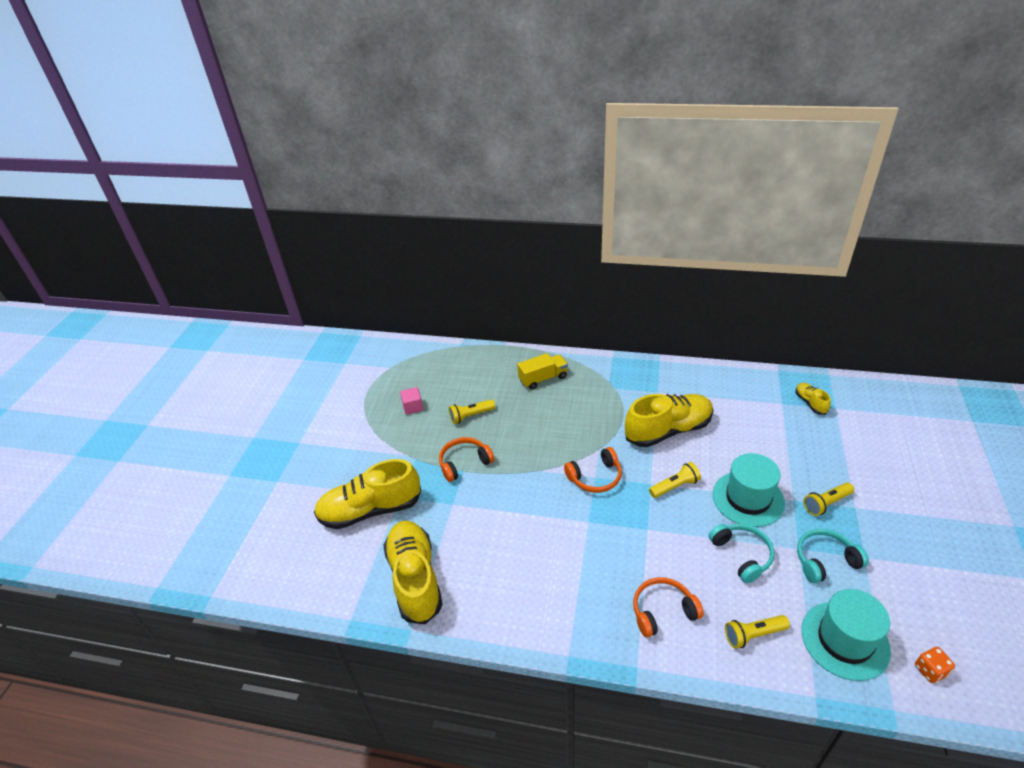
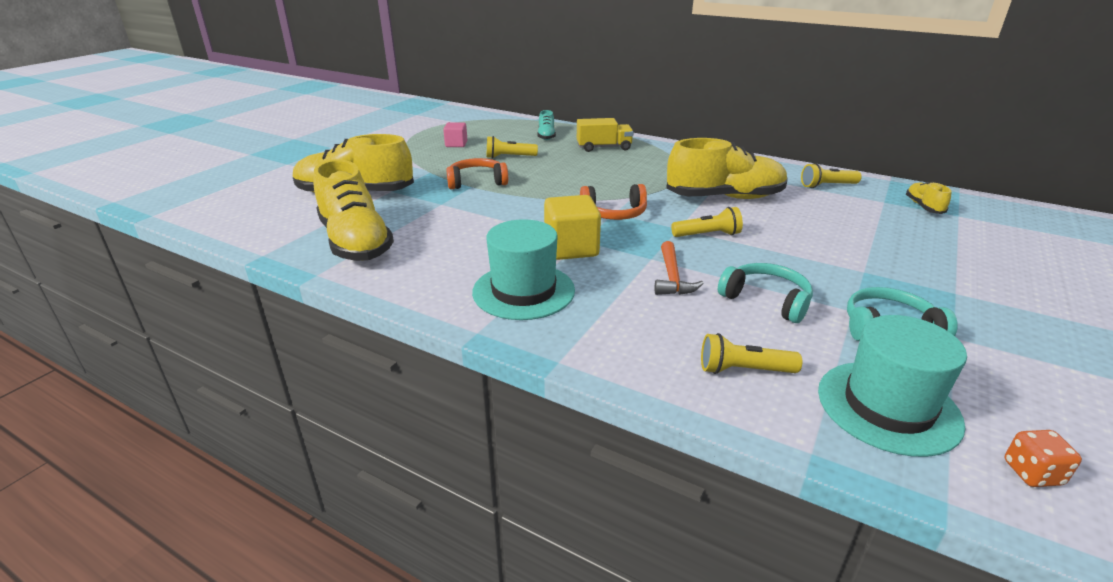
camera: 15 degrees right, 10 degrees down
yellow shoe [383,521,443,624] -> yellow shoe turned 150 degrees clockwise [314,159,394,261]
orange headphones [633,577,704,638] -> none
turquoise headphones [709,524,774,583] -> turquoise headphones turned 45 degrees counterclockwise [718,263,813,323]
turquoise hat [713,453,785,527] -> turquoise hat moved to [472,219,575,320]
yellow flashlight [803,482,854,516] -> yellow flashlight moved to [801,163,862,188]
none -> turquoise shoe [538,110,556,140]
none -> yellow cube [544,195,601,260]
none -> orange hammer [655,241,704,295]

